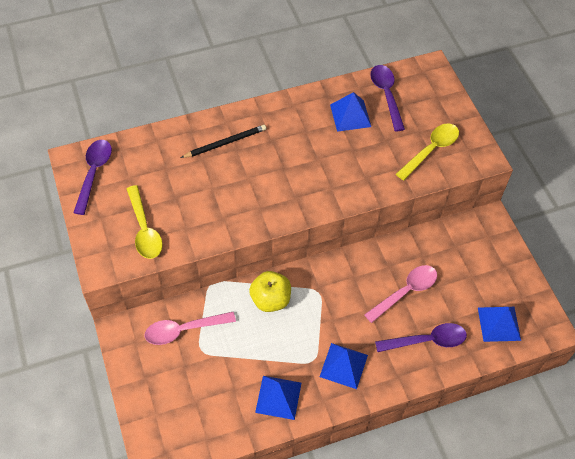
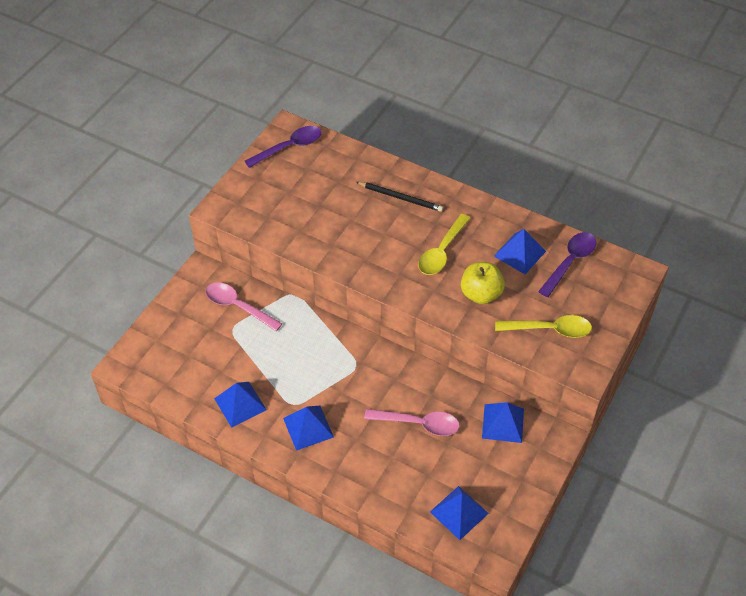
camera: 50 degrees right, 5 degrees down
yellow spoon [127,185,163,259] -> yellow spoon moved to [418,214,471,275]
yellow apple [249,271,291,312] -> yellow apple moved to [461,262,505,304]
purple spoon [375,323,467,352] -> none
none -> blue pyramid [482,402,524,443]

